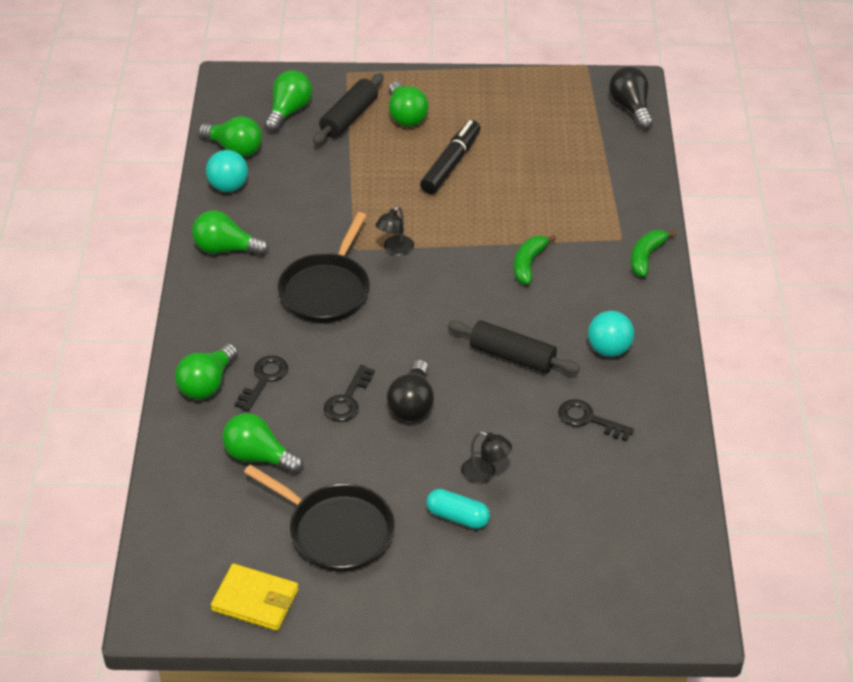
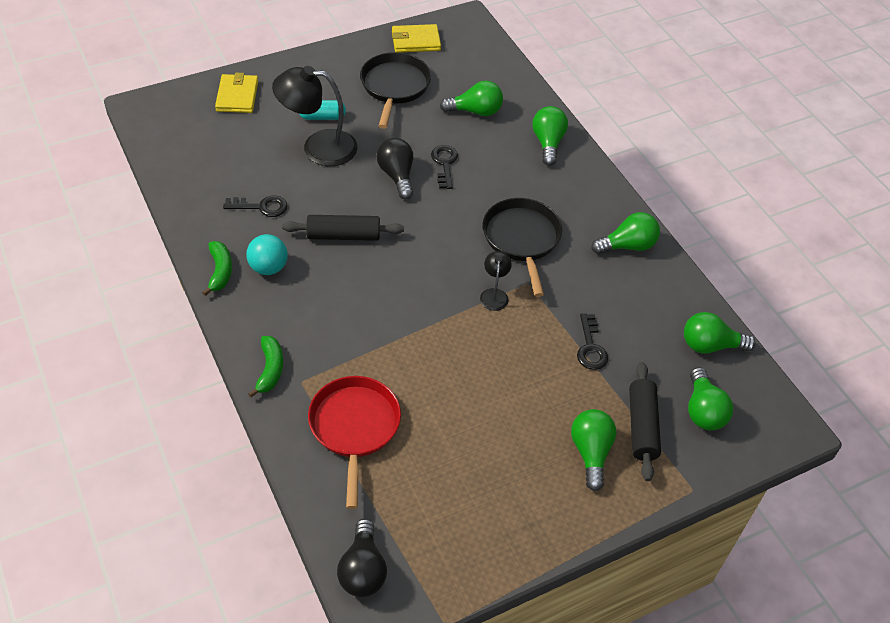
camera: 150 degrees right, 5 degrees up
turquoise ball [206,150,248,192] -> none
black key [235,355,288,412] -> black key moved to [577,313,608,370]
black pan [244,464,394,572] -> black pan turned 90 degrees clockwise [360,52,431,129]
green light bulb [389,81,429,127] -> green light bulb turned 45 degrees clockwise [571,409,617,491]
black marker [420,120,481,194] -> none
black lamp [461,431,512,484] -> black lamp [272,66,358,166], size x2.07
green banana [514,235,556,284] -> green banana moved to [202,241,232,296]
black light bulb [609,67,653,129] -> black light bulb turned 45 degrees clockwise [337,519,387,597]
none -> yellow wallet [215,73,258,113]
none -> red pan [308,376,401,509]

